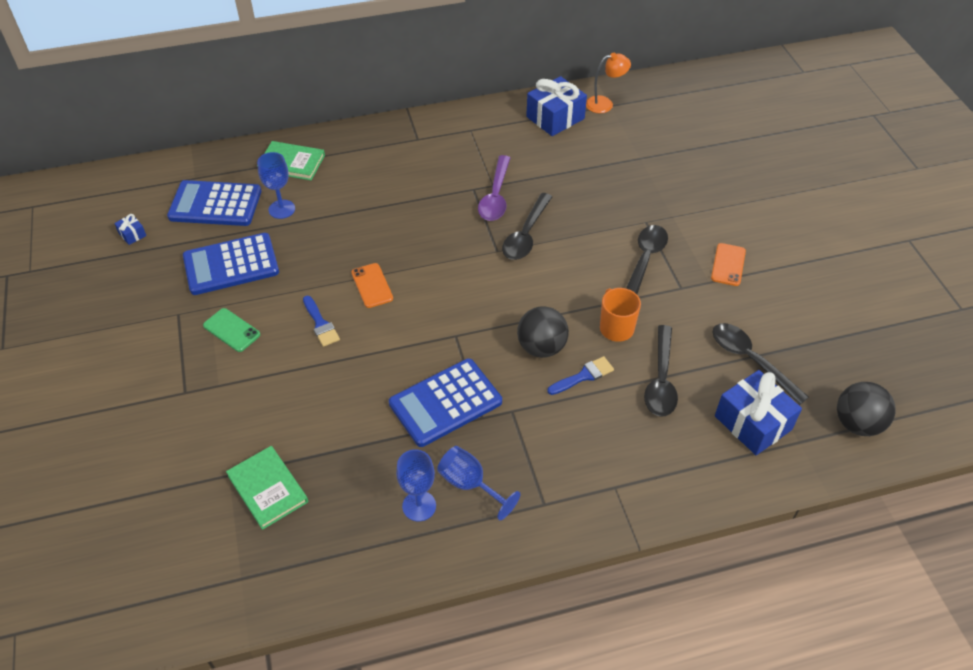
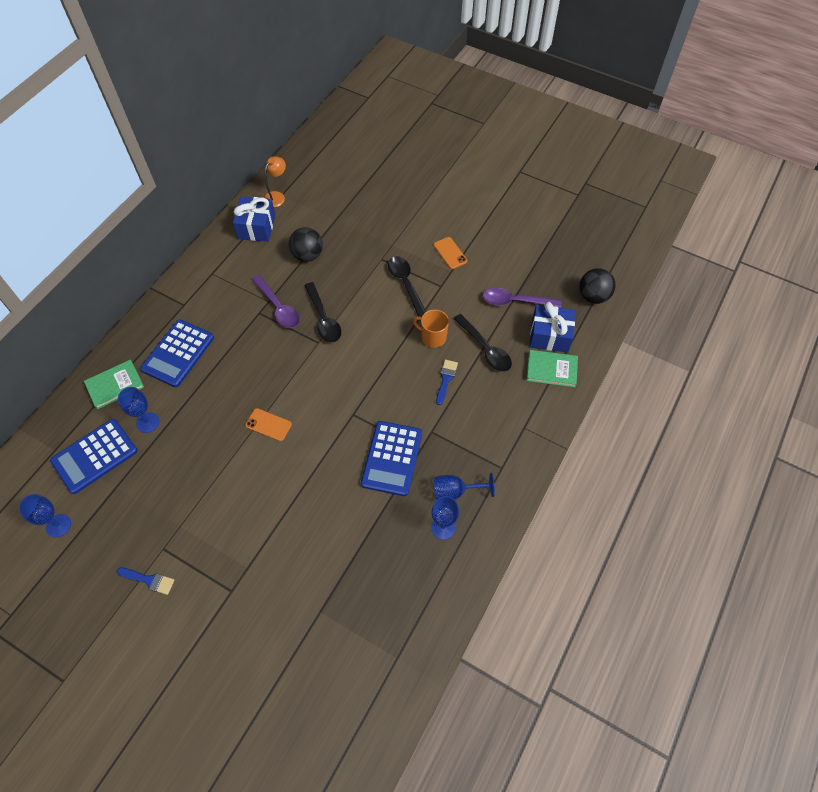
camera: 45 degrees left, 10 degrees up
blue gift [114,214,146,245] -> blue goblet [19,494,71,538]
blue calculator [183,233,279,295] -> blue calculator moved to [140,319,214,387]
green phone [203,308,260,352] -> none
green book [226,446,308,530] -> green book moved to [526,350,578,387]
blue brush [303,296,340,347] -> blue brush moved to [117,568,175,595]
black ball [517,306,569,358] -> black ball moved to [289,227,323,262]
black spoon [712,323,809,405] -> purple spoon [483,288,562,308]

